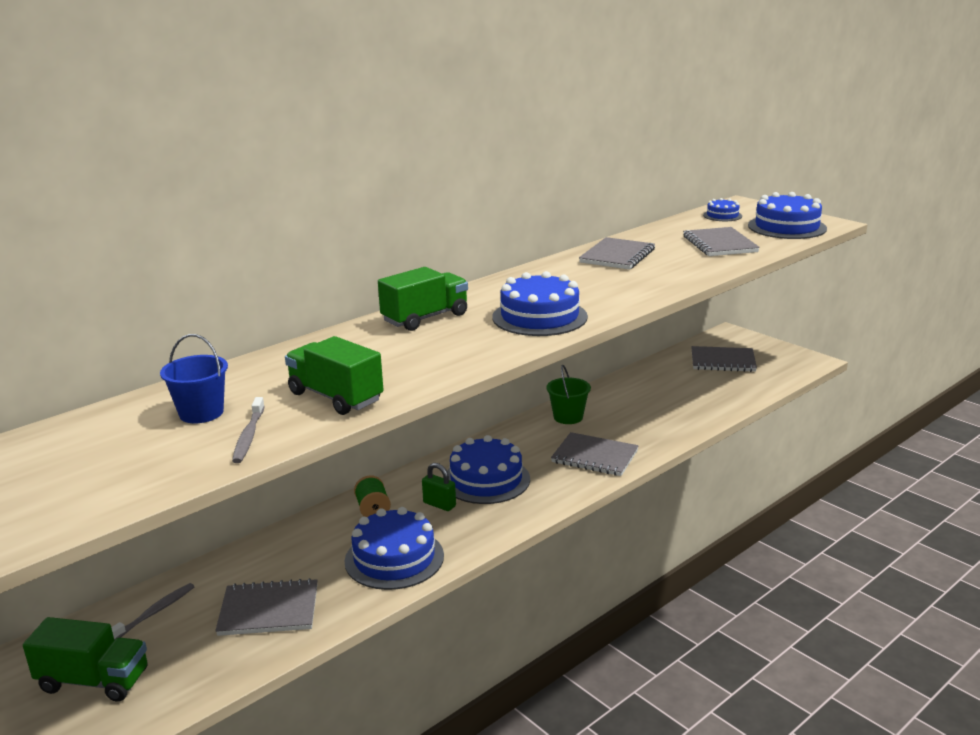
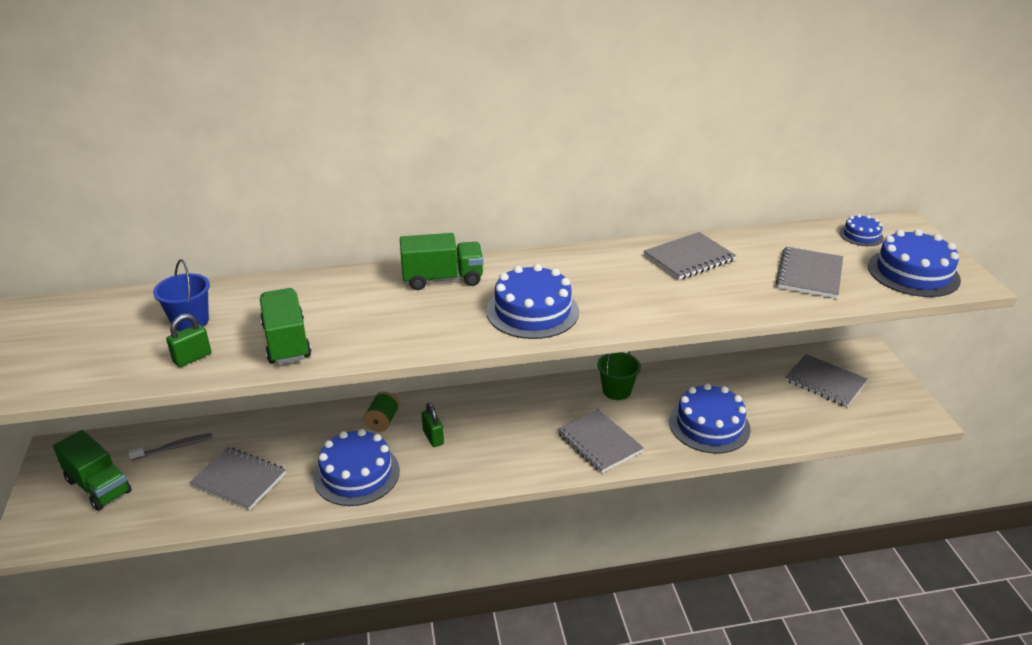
camera: 30 degrees right, 10 degrees up
grey toothbrush [232,397,265,463] -> green padlock [166,314,211,367]
blue cake [443,435,530,504] -> blue cake moved to [669,383,751,454]

